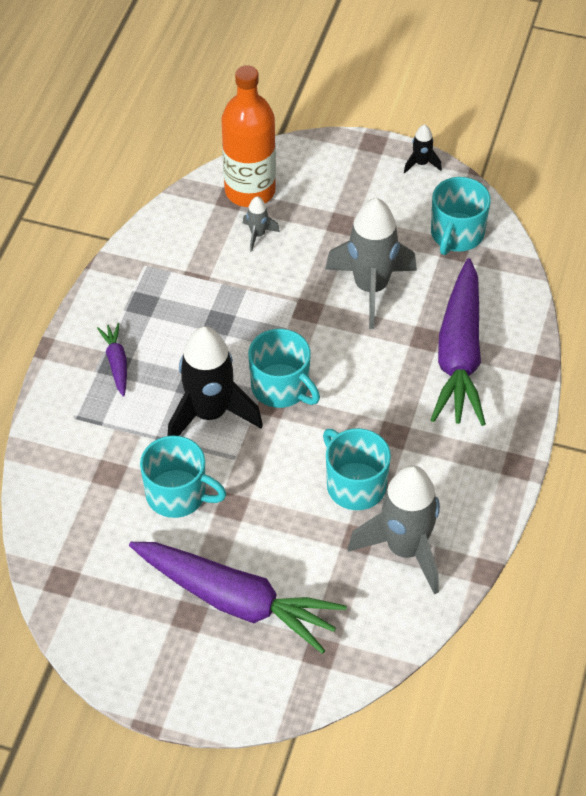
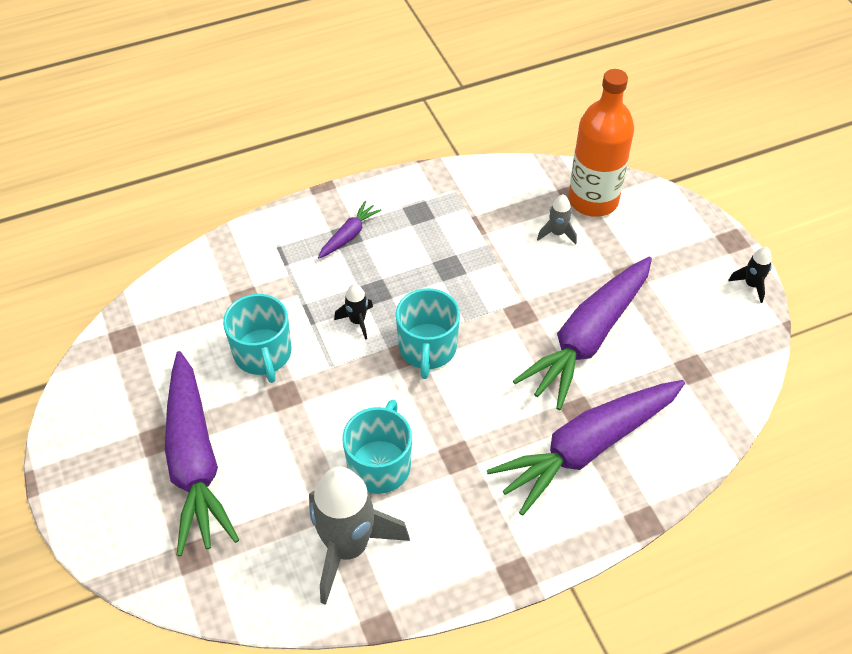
camera: 50 degrees right, 0 degrees up
black rocket [167,326,263,436] -> black rocket [334,284,373,340], size x0.44
grey rocket [325,198,417,329] -> purple carrot [513,257,652,410]
turquoise mug [431,177,491,255] -> none

